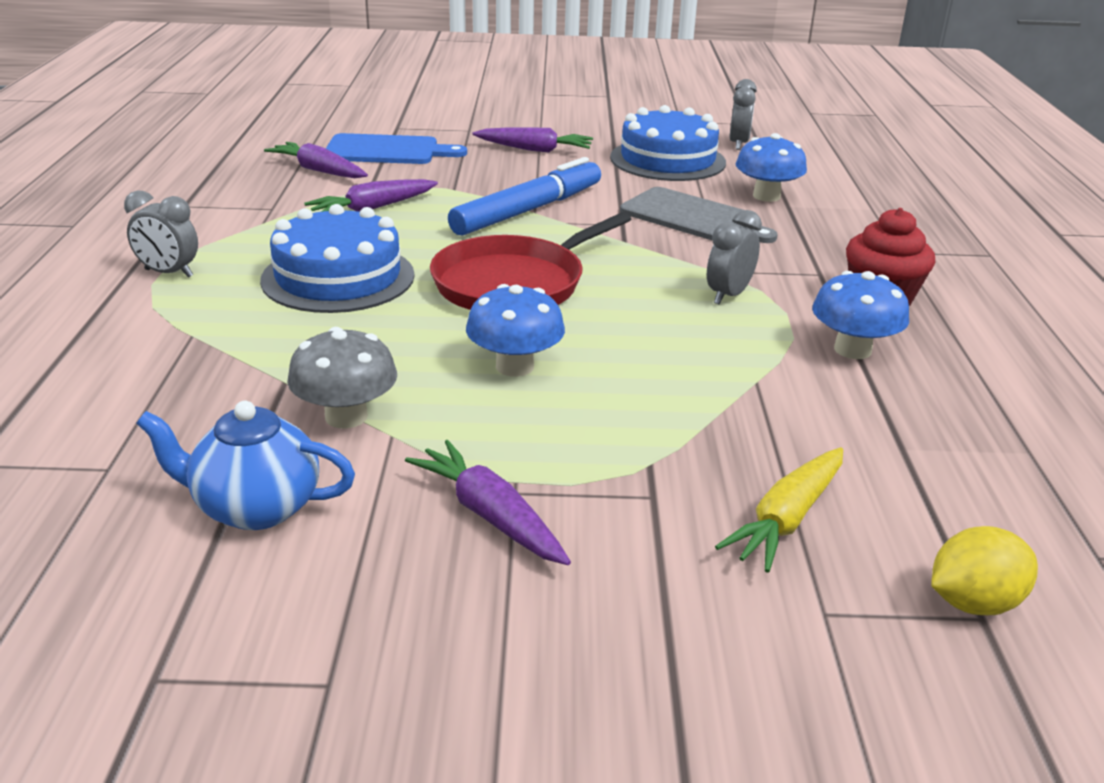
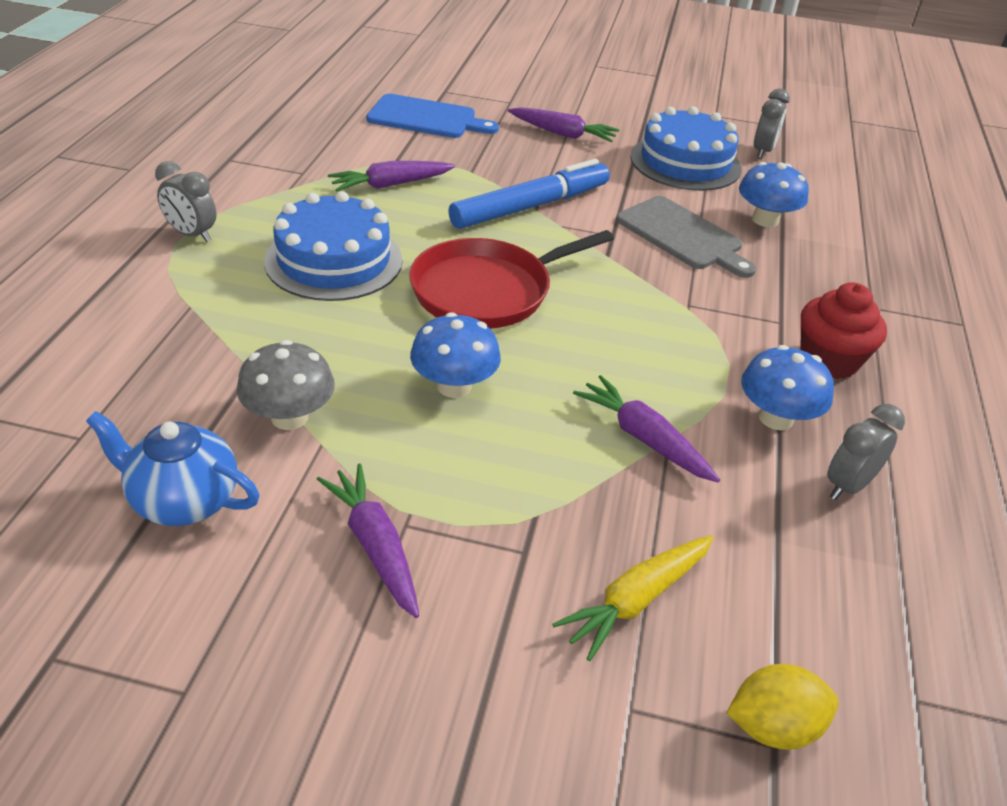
camera: 10 degrees right, 10 degrees up
purple carrot [264,142,368,178] -> purple carrot moved to [573,375,720,482]
grey clock [707,210,762,305] -> grey clock moved to [827,404,905,500]

